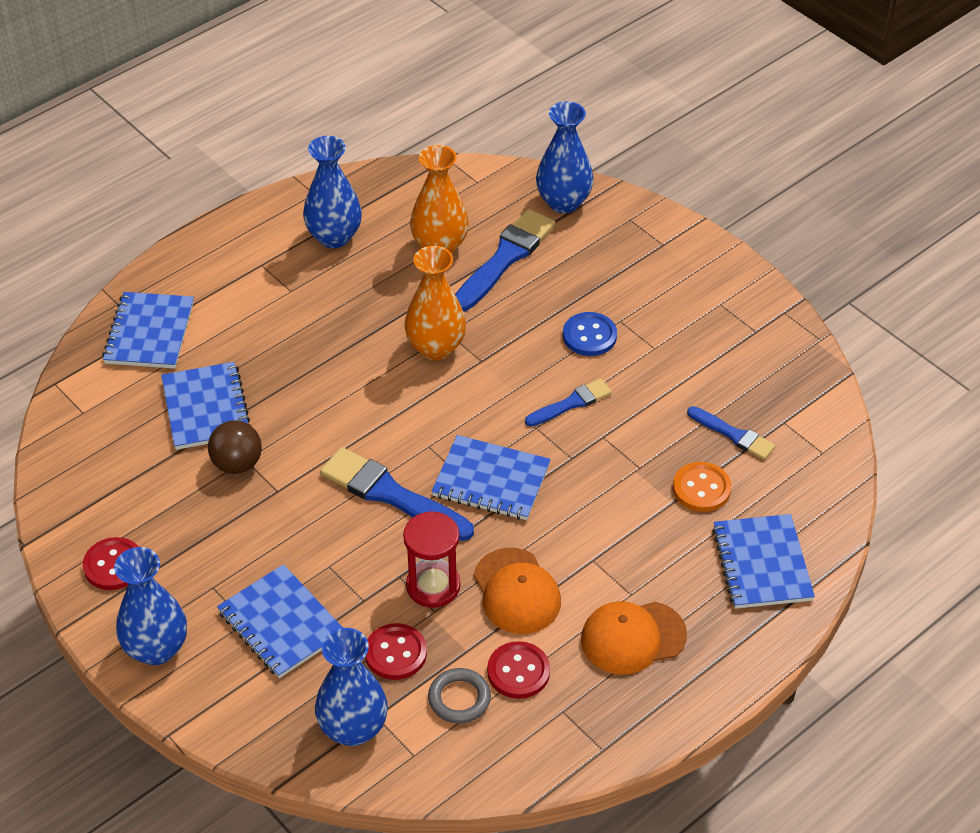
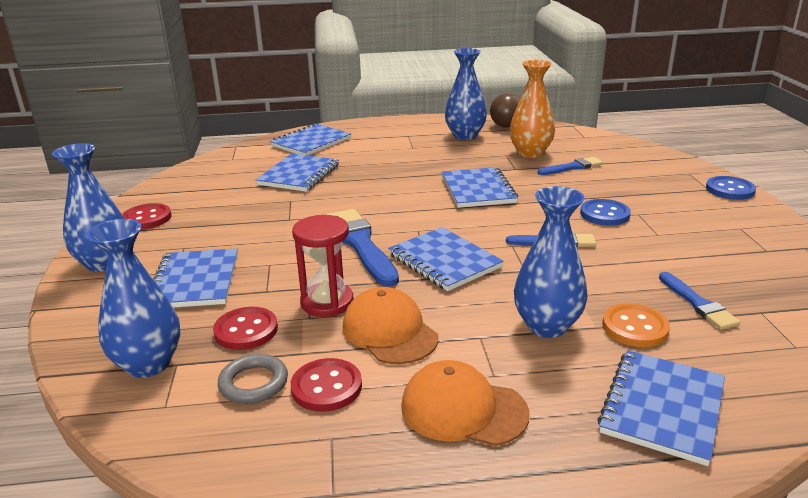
camera: 35 degrees right, 20 degrees down
brown ball [208,420,262,474] -> brown ball moved to [490,93,520,127]
orange vase [405,246,466,360] -> blue notebook [442,167,518,208]
blue brush [455,209,555,312] -> blue brush [538,157,603,175], size x0.58
orange cap [474,548,561,634] -> orange cap turned 135 degrees clockwise [343,287,438,364]
blue vase [536,101,593,213] -> blue vase moved to [514,186,587,338]
none -> blue button [706,176,756,200]

